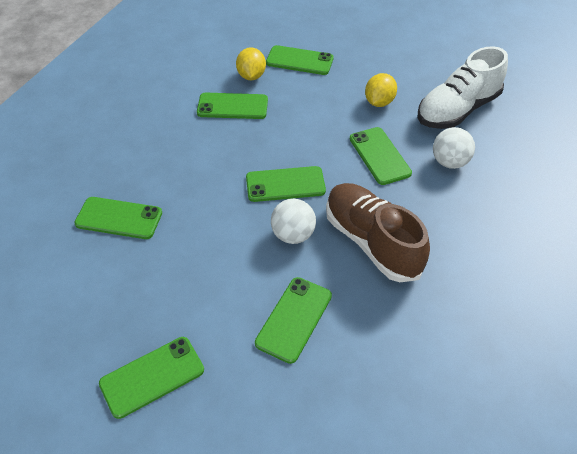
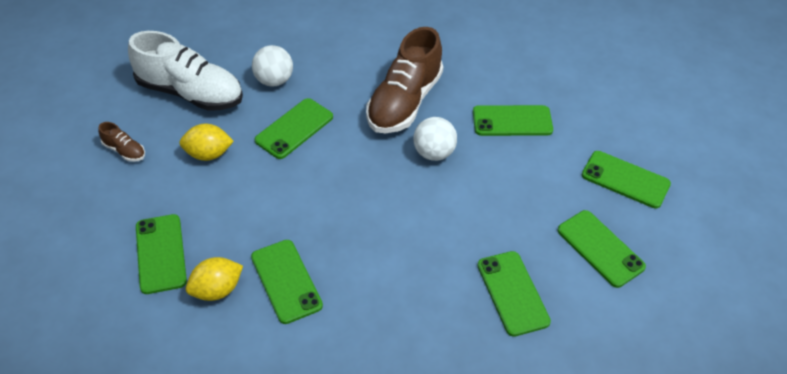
camera: 120 degrees left, 0 degrees up
green phone [246,166,326,202] -> green phone moved to [557,210,646,288]
none -> brown shoe [98,122,145,162]

